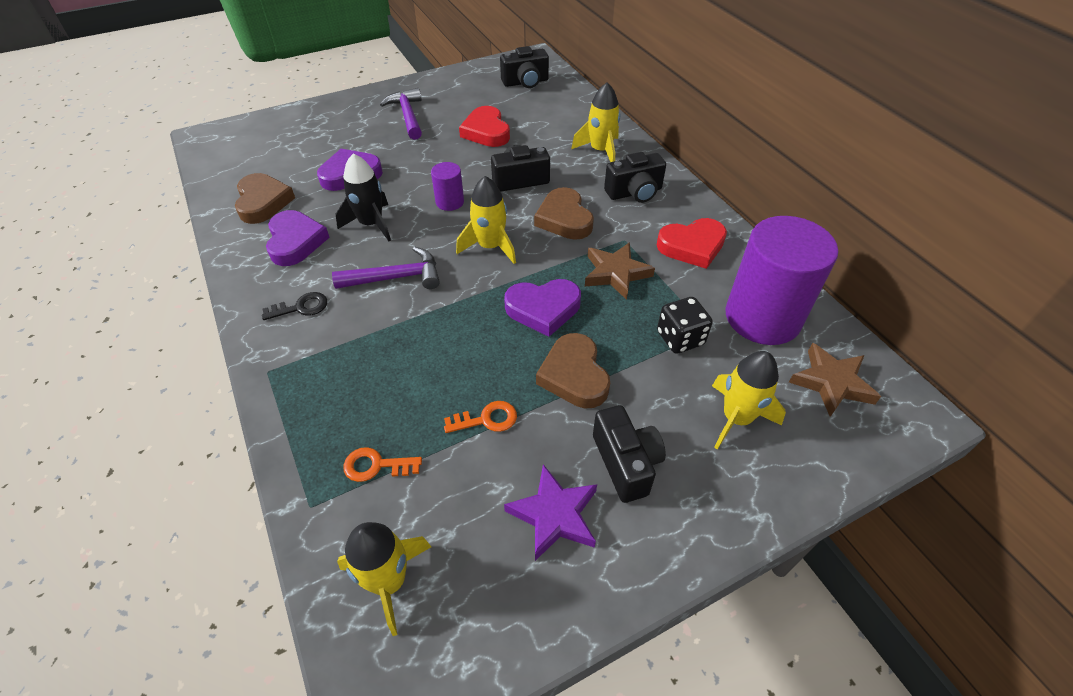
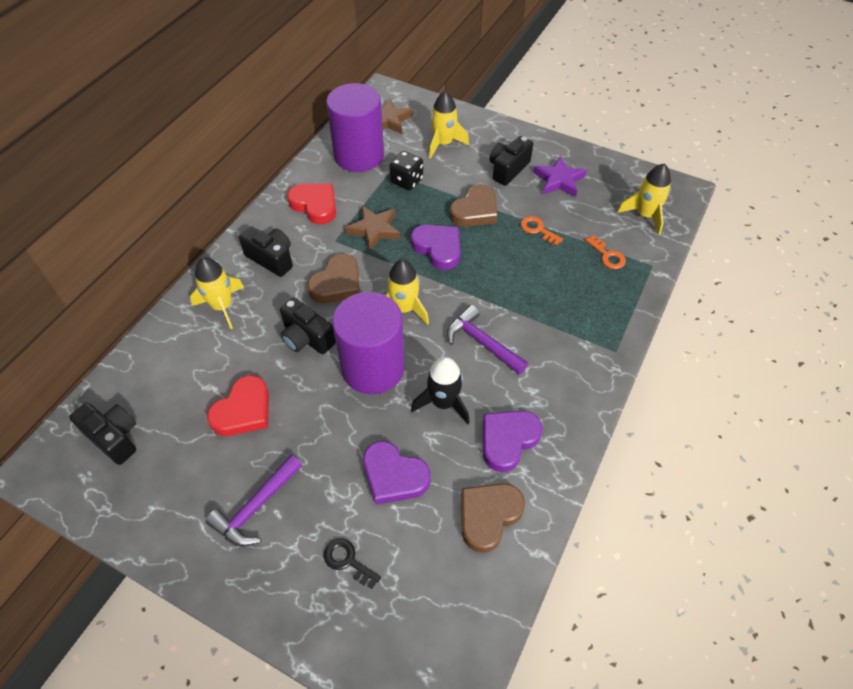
camera: 125 degrees left, 5 degrees up
black key [262,292,327,320] -> black key moved to [324,538,381,589]
purple cylinder [431,162,464,211] -> purple cylinder [332,292,405,394], size x2.22

